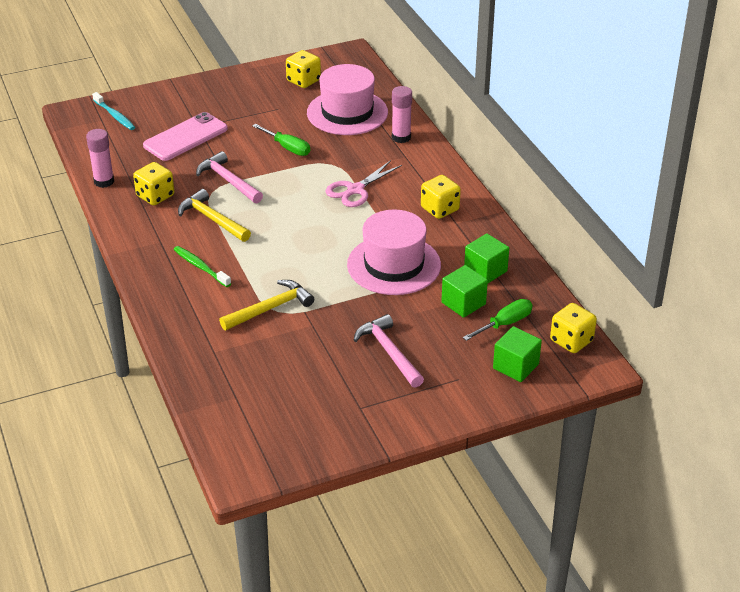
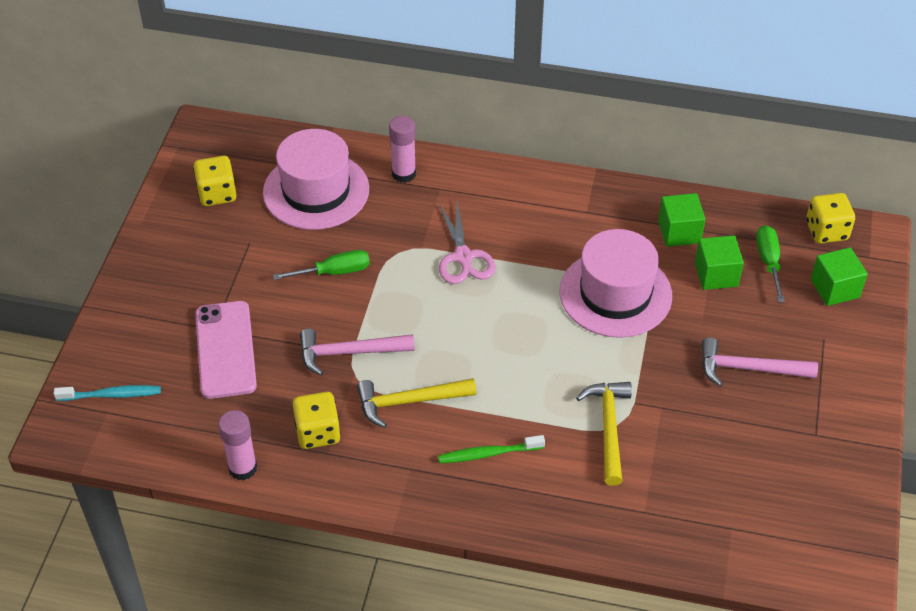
camera: 55 degrees left, 10 degrees up
yellow dice [421,175,461,219] -> none

